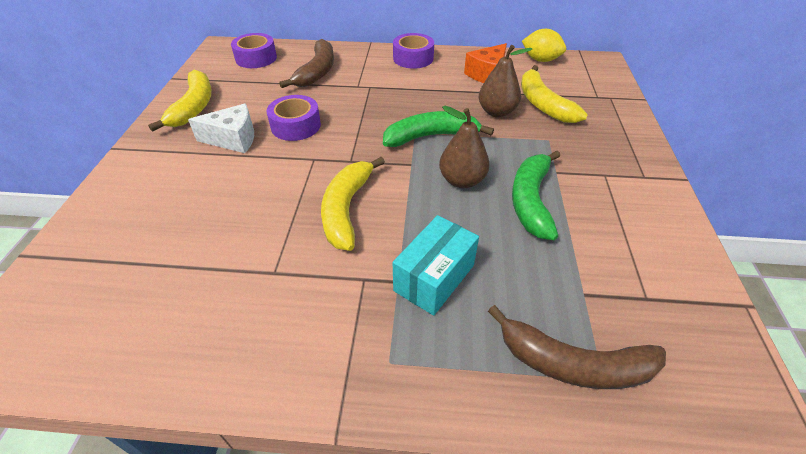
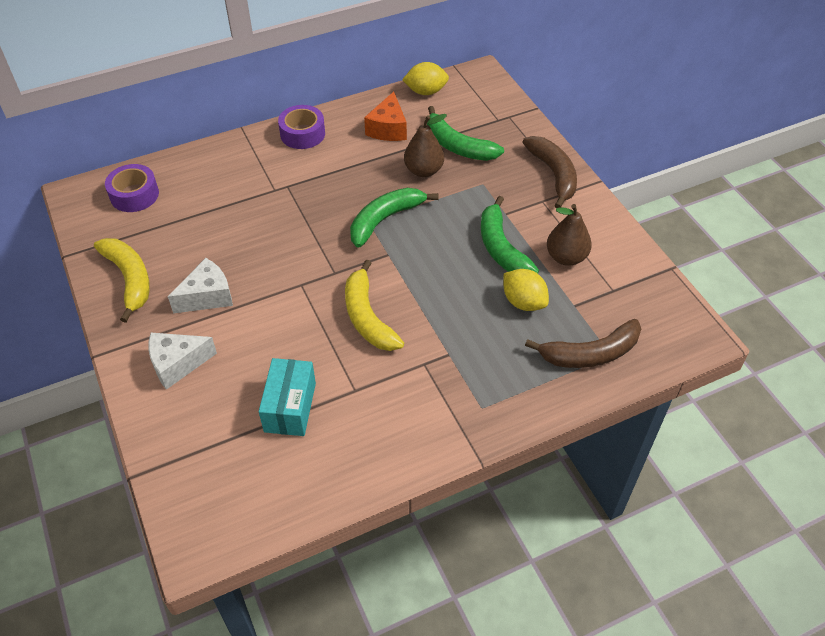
camera: 30 degrees left, 5 degrees up
purple tape [266,95,321,141] -> none
brown banana [279,39,334,88] -> brown banana moved to [523,136,577,208]
turquoise box [393,215,479,316] -> turquoise box moved to [259,358,316,436]
brown pear [439,106,490,188] -> brown pear moved to [547,204,592,266]
yellow banana [521,65,588,123] -> green banana [427,106,504,161]
none -> white cheese [148,333,217,390]
none -> yellow lemon [504,269,549,311]

